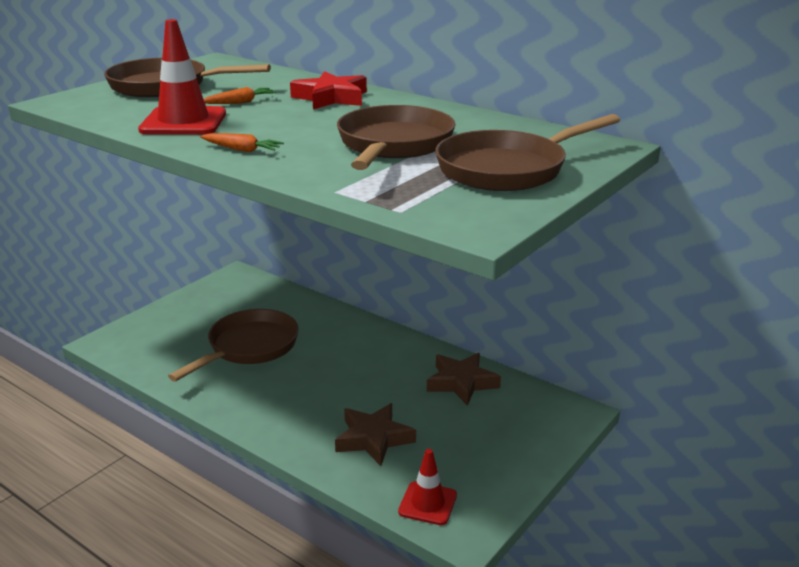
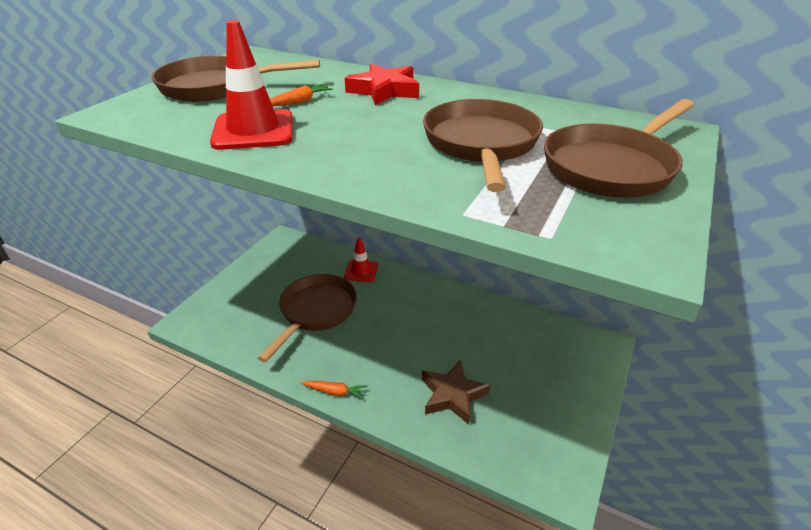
camera: 10 degrees left, 10 degrees up
orange carrot [200,133,284,152] -> orange carrot moved to [301,381,368,399]
red traffic cone [398,449,457,525] -> red traffic cone moved to [344,237,378,282]
brown star [427,353,501,406] -> none

